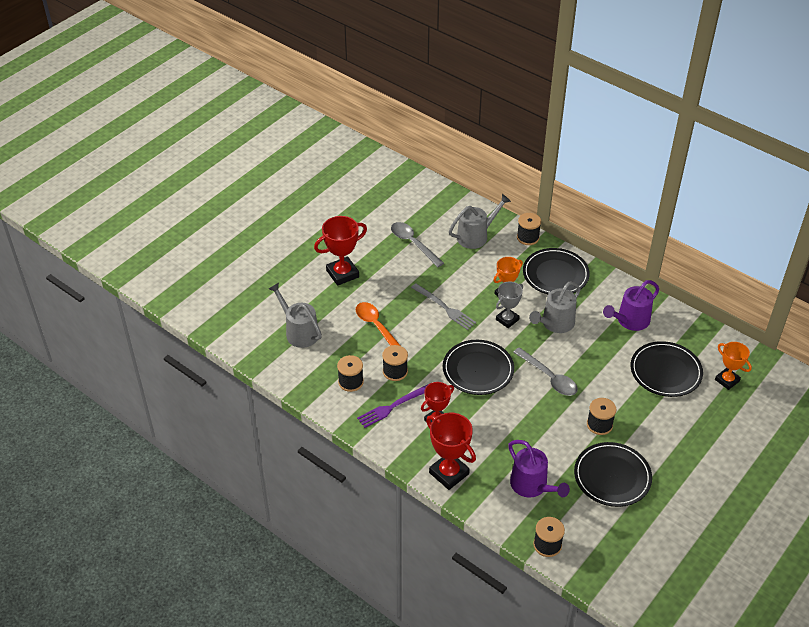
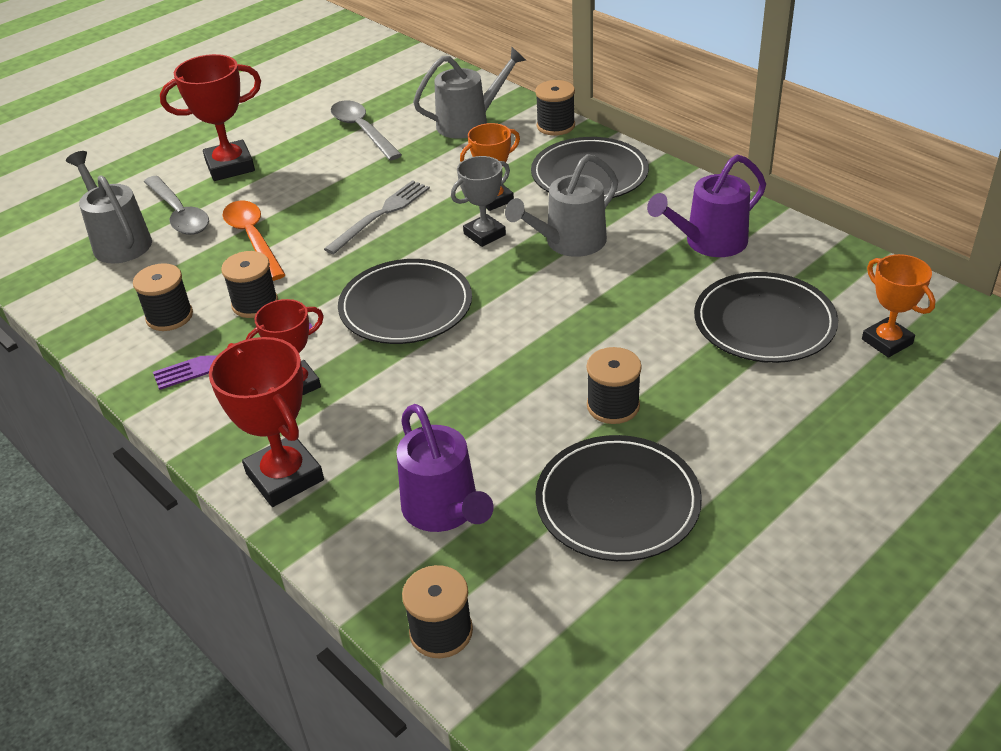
camera: 10 degrees right, 5 degrees down
grey fork [411,283,476,330] -> grey fork turned 105 degrees counterclockwise [324,180,430,254]
grey spoon [513,347,578,396] -> grey spoon moved to [144,175,209,235]

